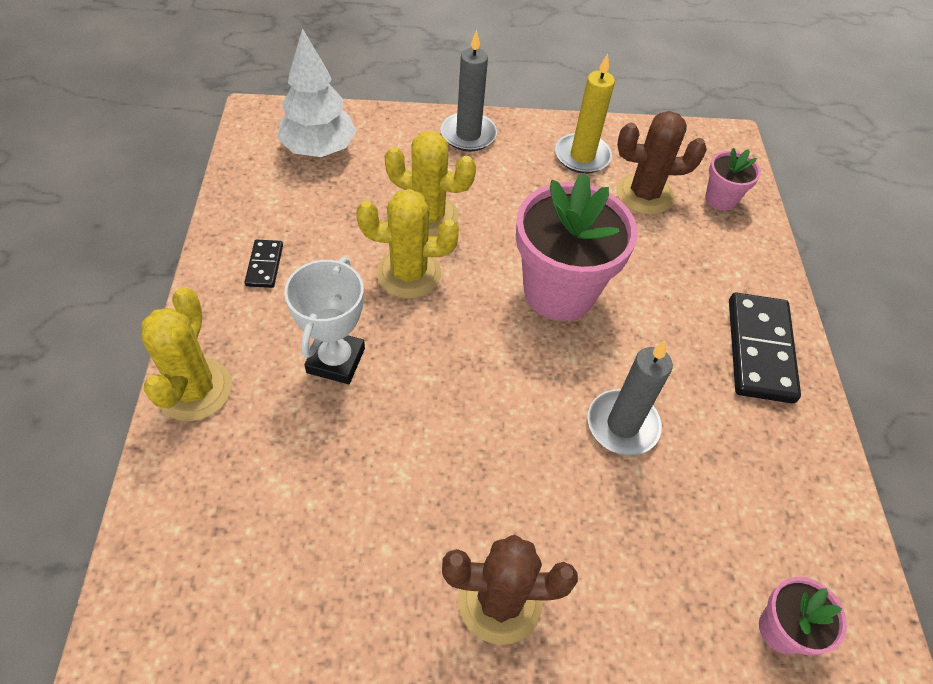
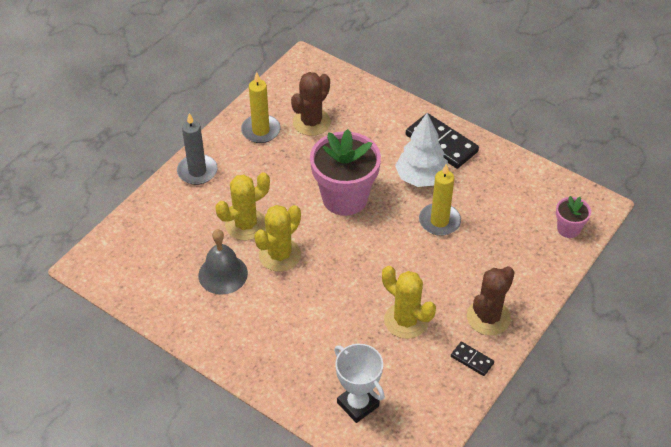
camera: 50 degrees left, 5 degrees down
yellow cactus [141,287,232,421] -> yellow cactus moved to [382,266,436,339]
black domino [245,240,283,288] -> black domino moved to [451,342,494,376]
white tree [278,28,356,157] -> white tree moved to [395,113,448,187]
white trophy [284,257,365,384] -> white trophy moved to [334,344,385,423]
grey candle [588,340,673,456] -> yellow candle [419,164,461,236]
pink flower pot [705,148,761,211] -> none
none -> grey bell [198,229,248,295]

